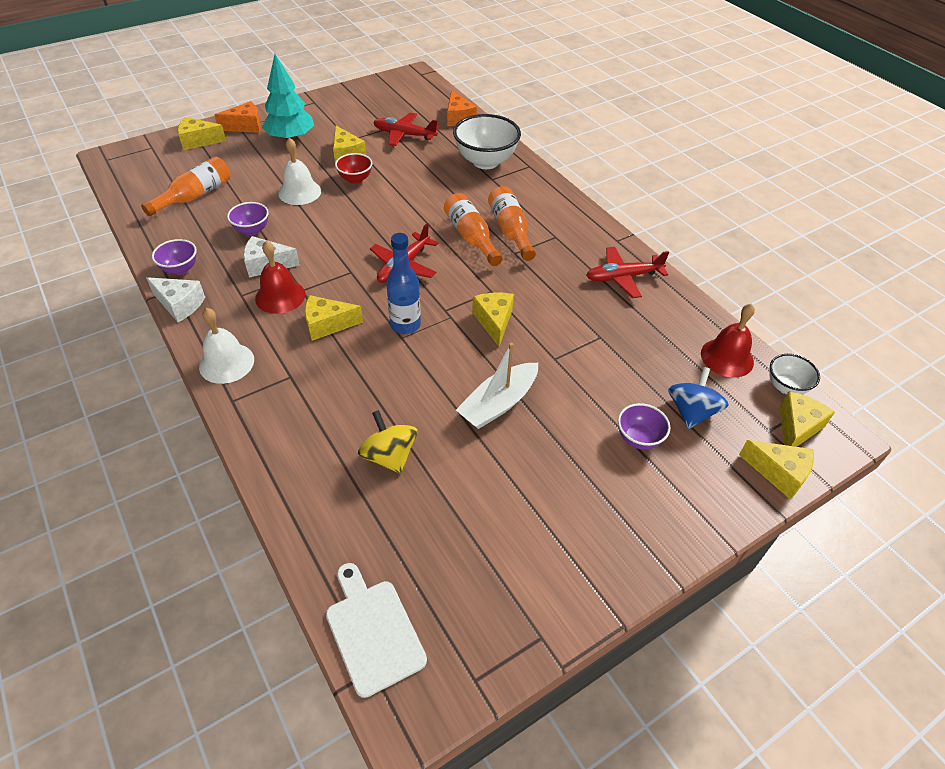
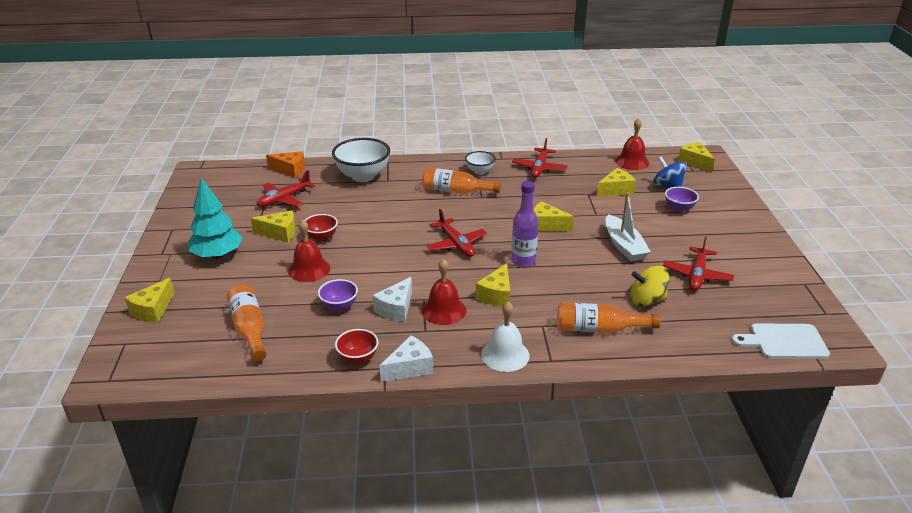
camera: 60 degrees left, 15 degrees down
purple bowl [152,239,197,275] -> red bowl [335,329,378,365]
orange cheese [215,101,261,133] -> none
white bell [278,138,321,205] -> red bell [288,219,330,282]
blue bottle [386,233,421,334] -> purple bottle [511,181,539,267]
orange bottle [444,193,503,266] -> orange bottle moved to [557,302,661,333]
yellow cheese [739,440,814,499] -> yellow cheese moved to [596,168,636,197]
white bowl [769,354,820,395] -> white bowl moved to [465,151,496,175]
none -> red plane [663,236,734,291]

